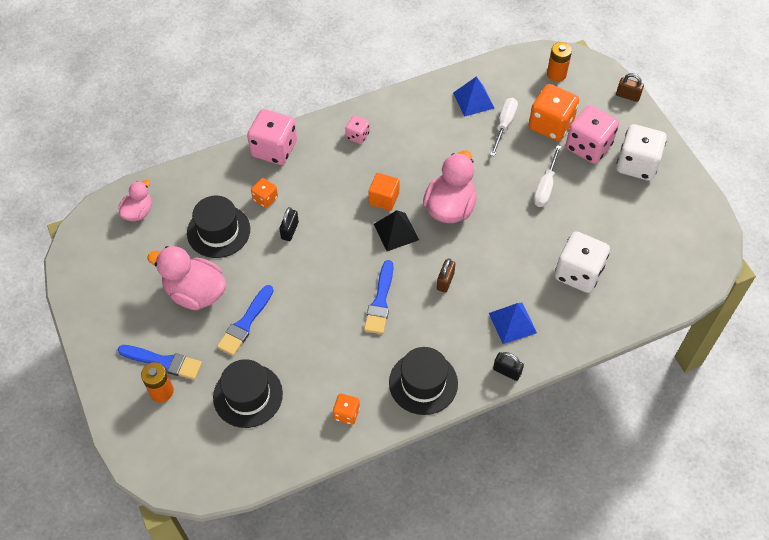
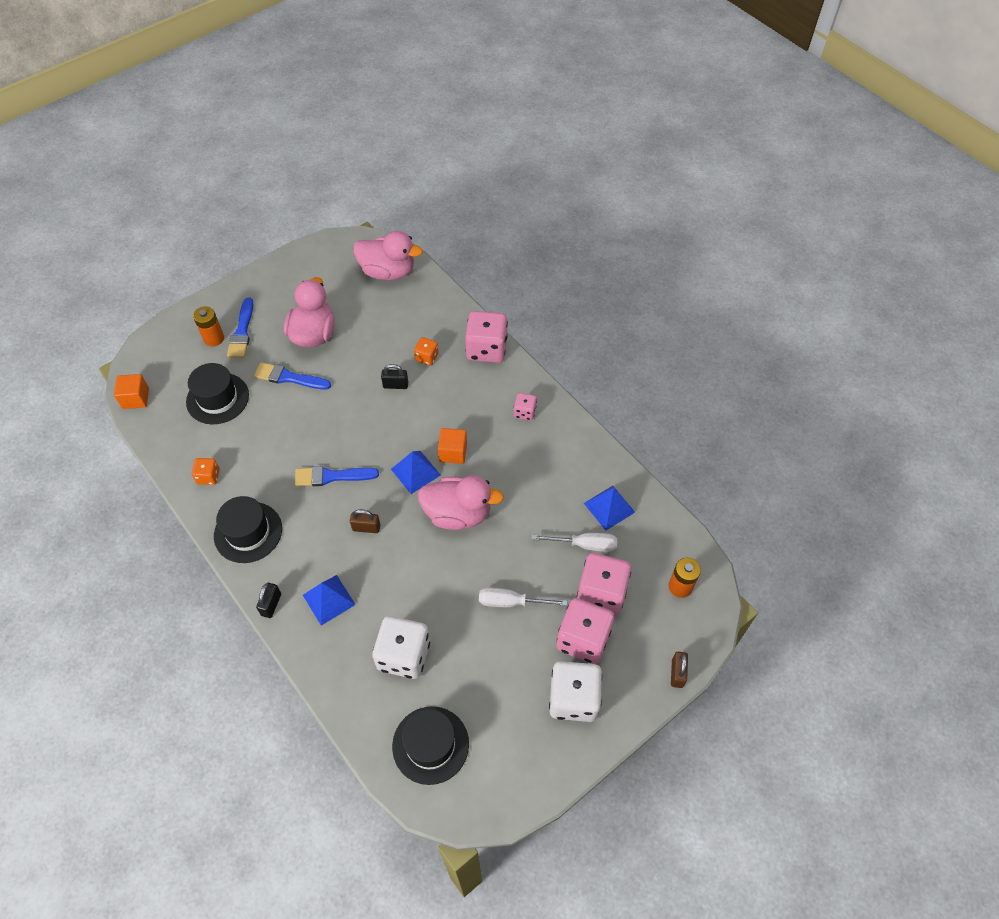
camera: 75 degrees right, 0 degrees up
pink duck [118,180,152,221] -> pink duck [353,231,423,280], size x1.70
black hat [187,196,250,258] -> black hat moved to [392,706,469,785]
black pyramid [374,210,419,251] -> blue pyramid [391,451,441,494]
orange dice [528,84,579,141] -> pink dice [577,553,631,615]
none -> orange cube [114,374,149,409]

